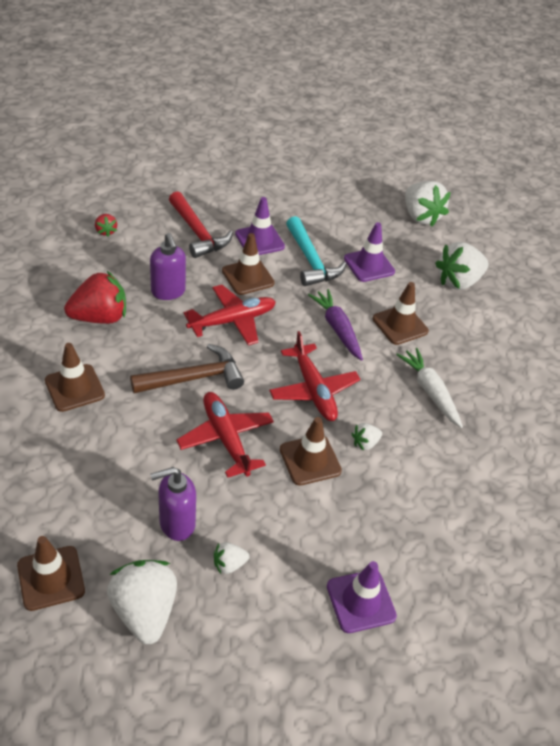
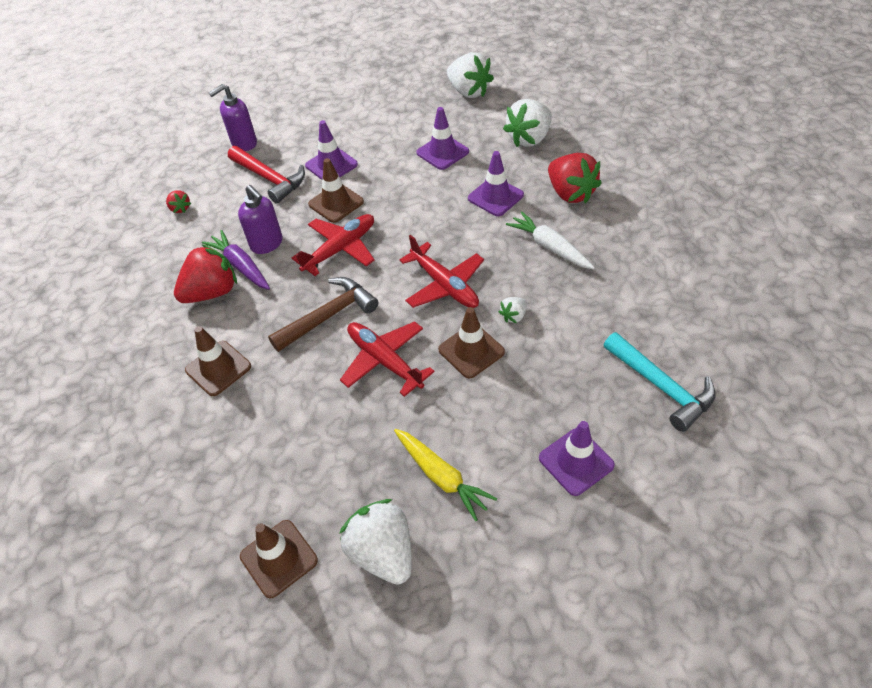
camera: 10 degrees left, 5 degrees up
purple soap dispenser [150,467,196,541] -> purple soap dispenser moved to [209,84,257,151]
white strawberry [214,542,249,574] -> yellow carrot [394,429,497,521]
turquoise hammer [286,216,346,286] -> turquoise hammer moved to [604,332,716,432]
purple carrot [308,289,363,361] -> purple carrot moved to [202,230,270,290]
brown traffic cone [373,282,429,345] -> purple traffic cone [468,151,524,216]
none -> red strawberry [548,153,602,203]

